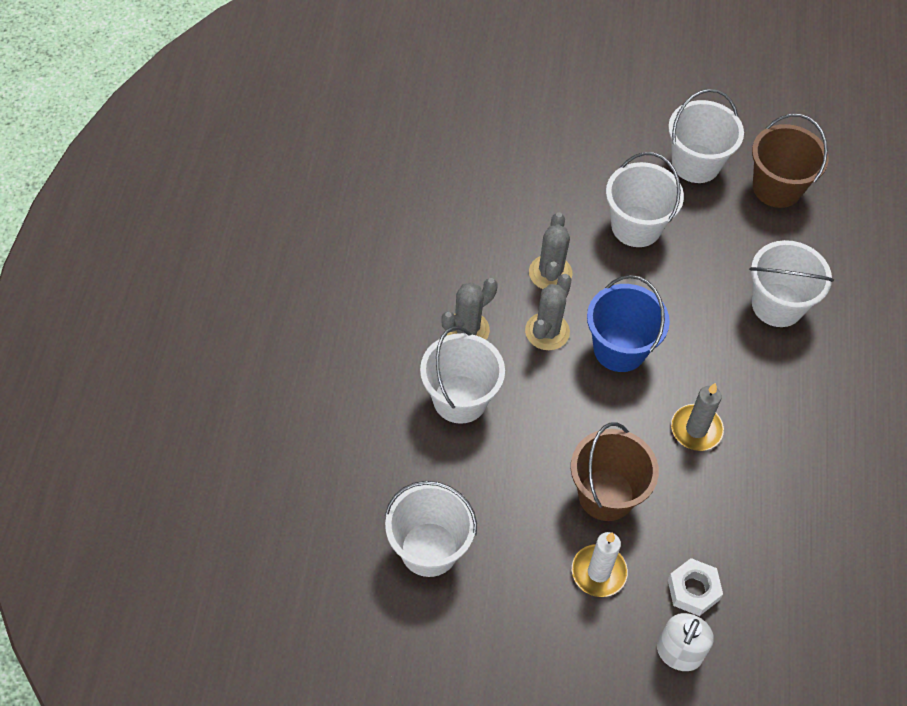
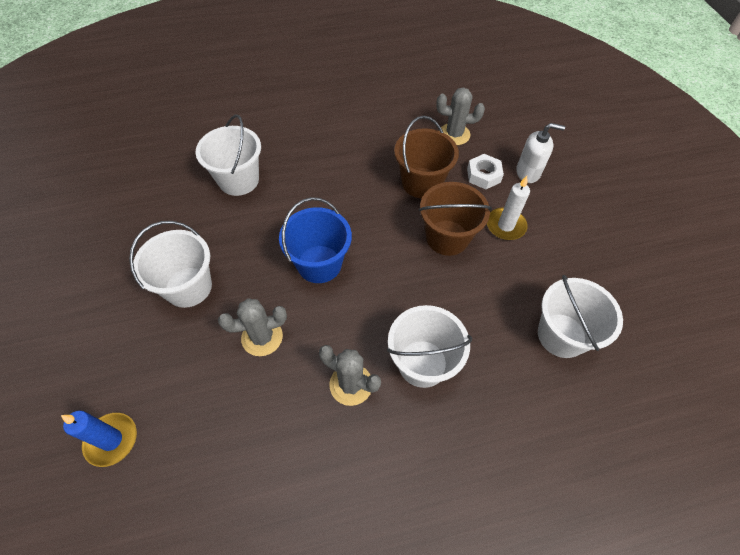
camera: 110 degrees left, 0 degrees up
grey cactus [525,274,572,350] -> grey cactus moved to [436,87,485,145]
white bucket [668,89,744,183] -> none
grey candle [671,383,724,451] -> none
brown bucket [752,114,828,208] -> brown bucket moved to [394,116,459,198]
none -> blue candle [61,411,137,467]

